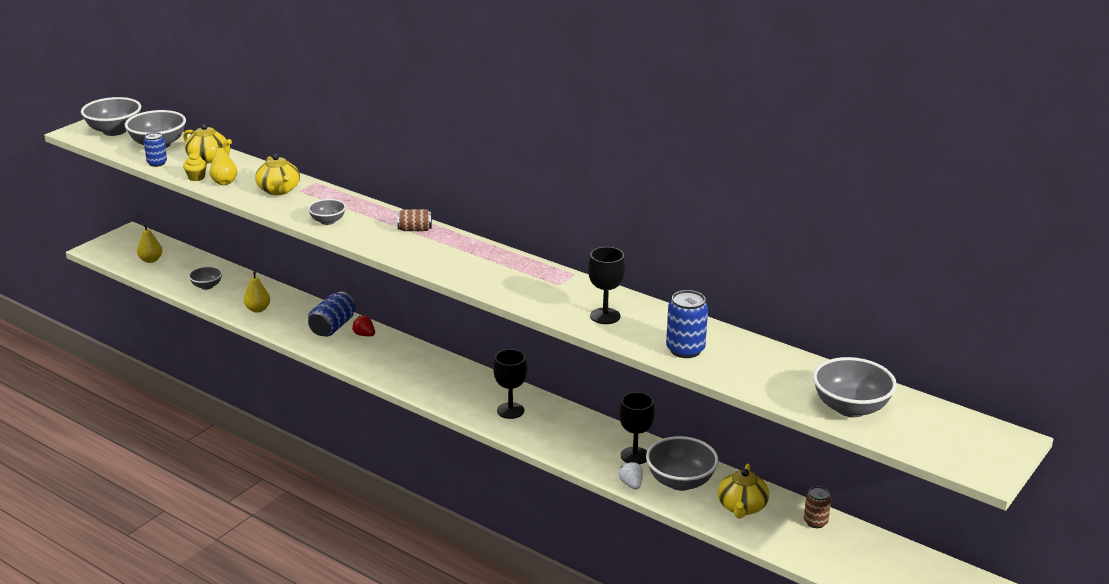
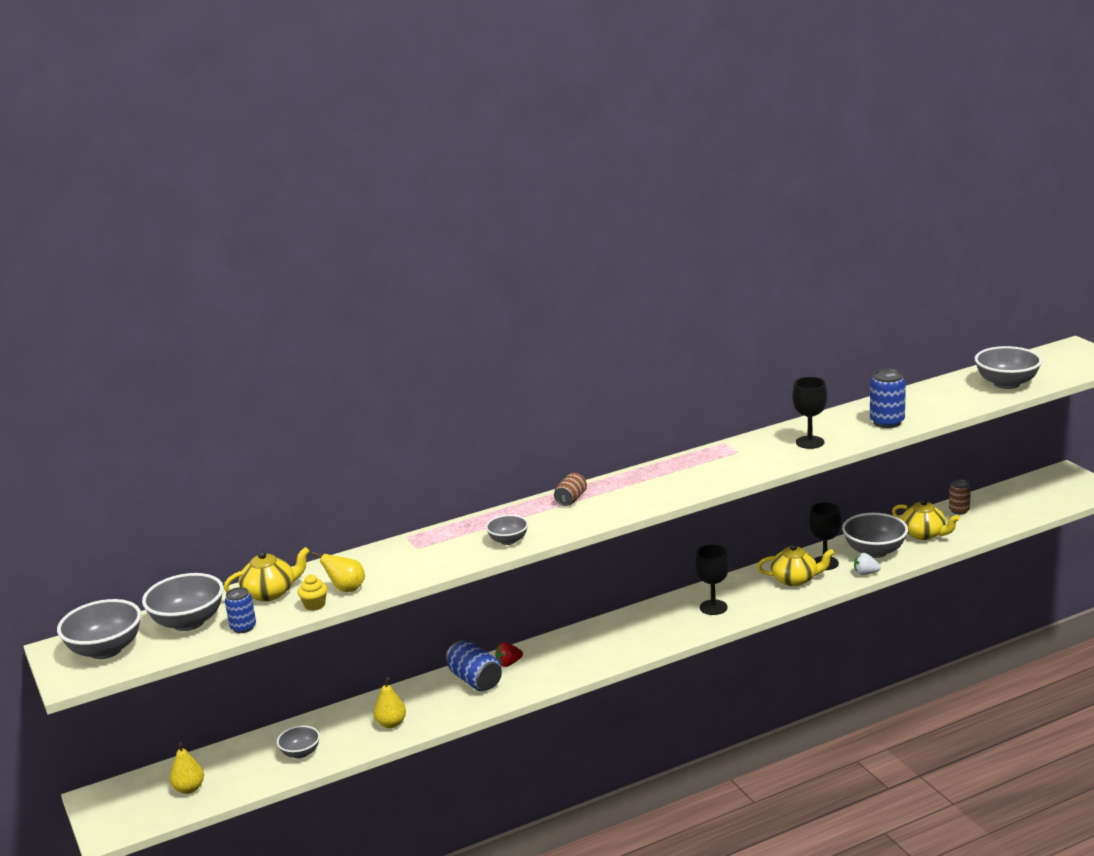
camera: 60 degrees left, 5 degrees down
yellow teapot [255,154,300,195] -> yellow teapot moved to [757,544,834,586]

